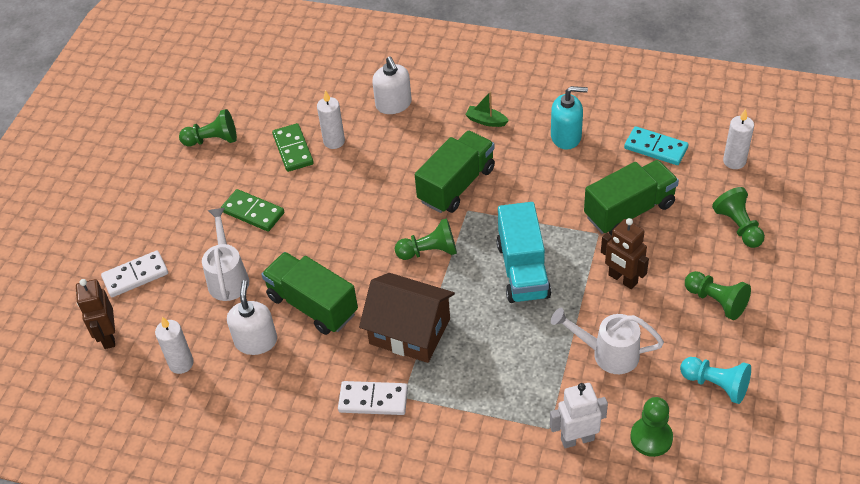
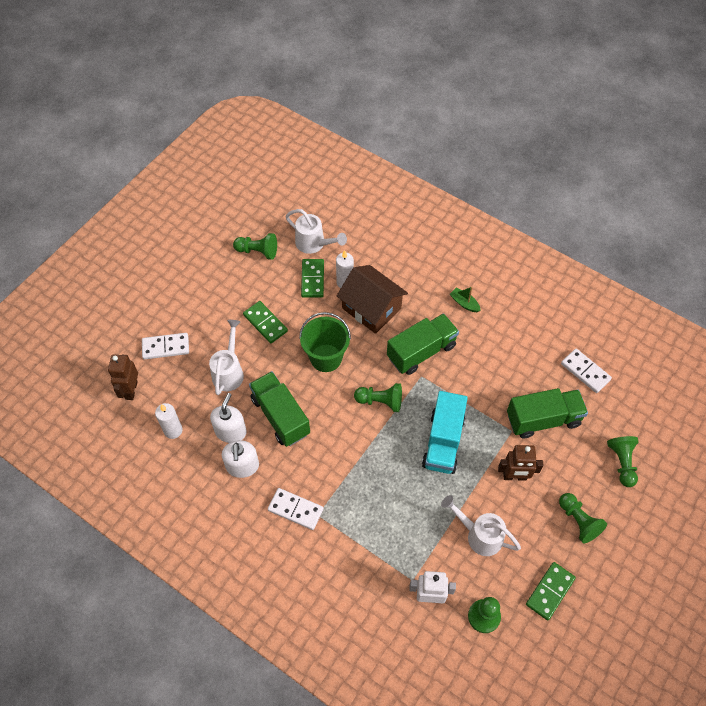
camera: 15 degrees right, 10 degrees up
brown house [359,273,455,363] -> brown house moved to [337,265,408,334]
white soap dispenser [372,56,412,114] -> white soap dispenser moved to [222,440,259,478]
turquoise soap dispenser [551,86,588,150] -> none
brown robot [601,218,649,289] -> brown robot turned 60 degrees counterclockwise [498,445,544,481]
turquoise domino [624,126,688,165] -> white domino [561,349,612,393]
turquoise pawn [680,357,751,404] -> green domino [526,562,576,621]
white candle [723,109,754,169] -> none
none -> white watering can [285,209,347,254]
none -> green bucket [299,312,351,372]

